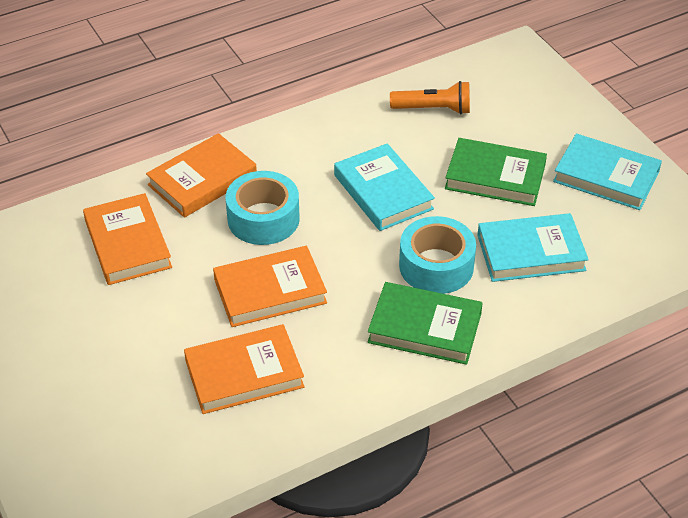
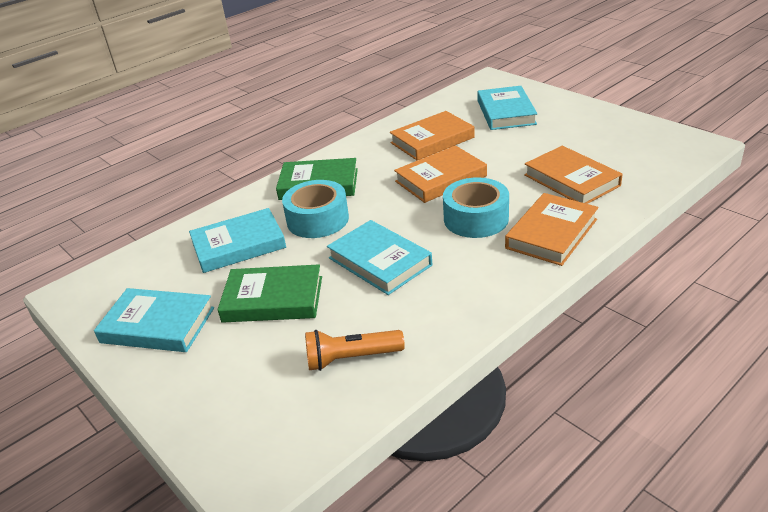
camera: 170 degrees right, 10 degrees down
none -> turquoise book [478,86,538,130]

